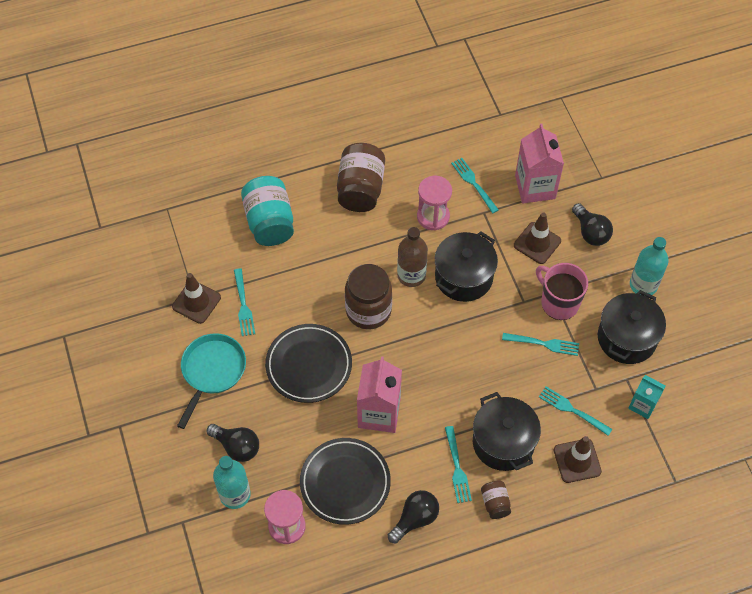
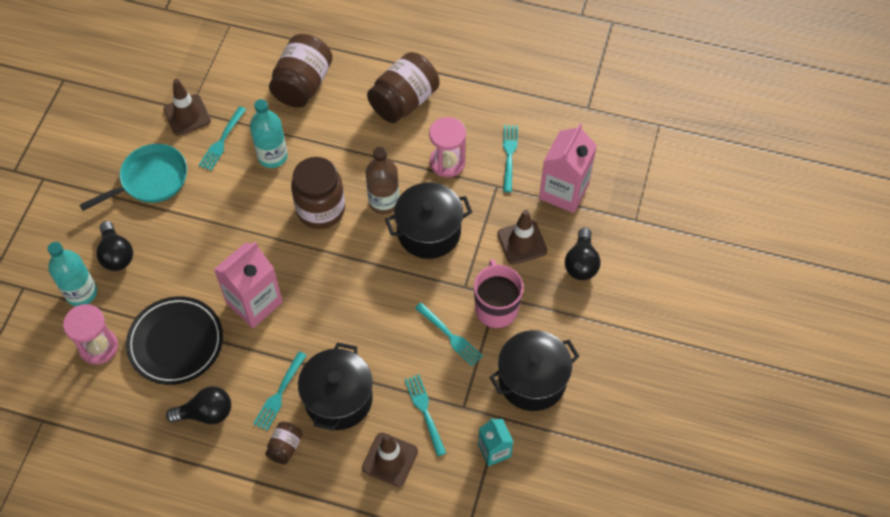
camera: 35 degrees right, 0 degrees up
turquoise jar [241,176,294,246] -> brown jar [269,34,333,108]
black plate [265,324,352,403] -> none
turquoise bottle [630,237,669,295] -> turquoise bottle moved to [250,99,288,168]

